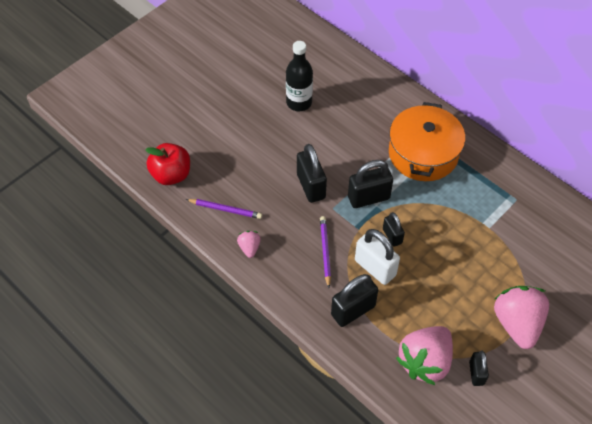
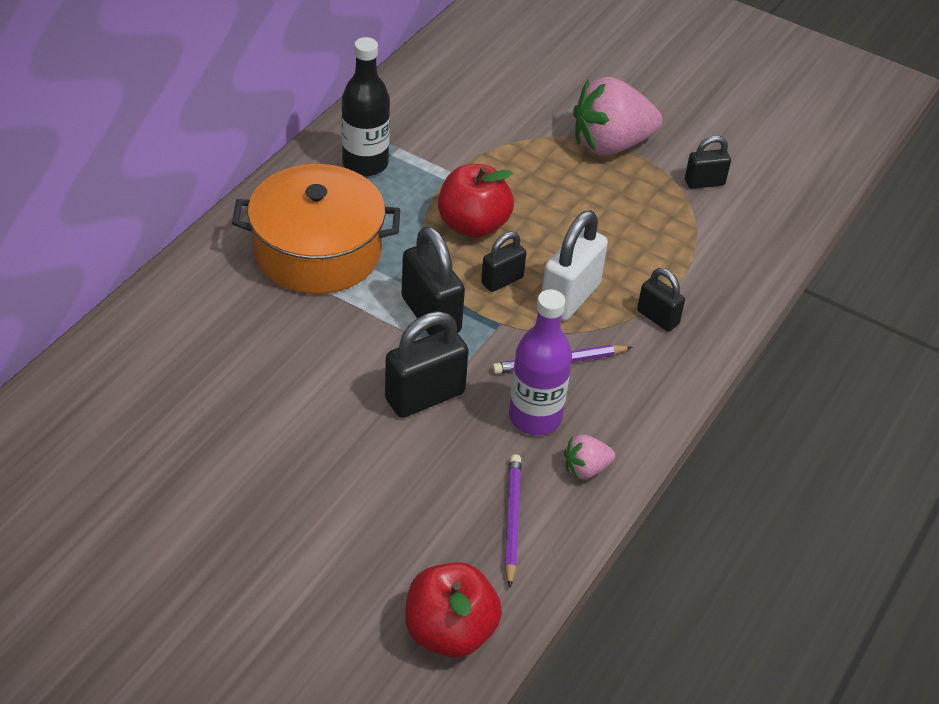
camera: 105 degrees left, 10 degrees down
black bottle [286,41,313,111] -> black bottle moved to [341,37,390,176]
black padlock [331,274,378,327] -> black padlock [637,268,685,331], size x0.59
pink strawberry [396,326,453,385] -> none
none -> red apple [438,164,514,238]
none -> purple bottle [509,290,572,435]

